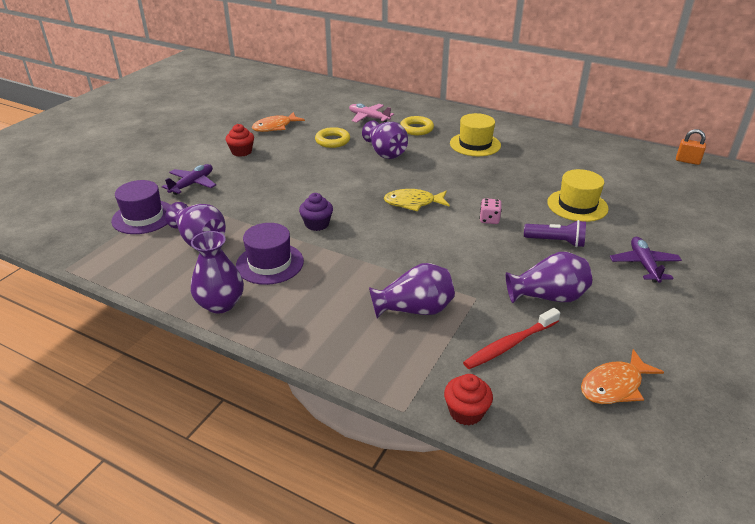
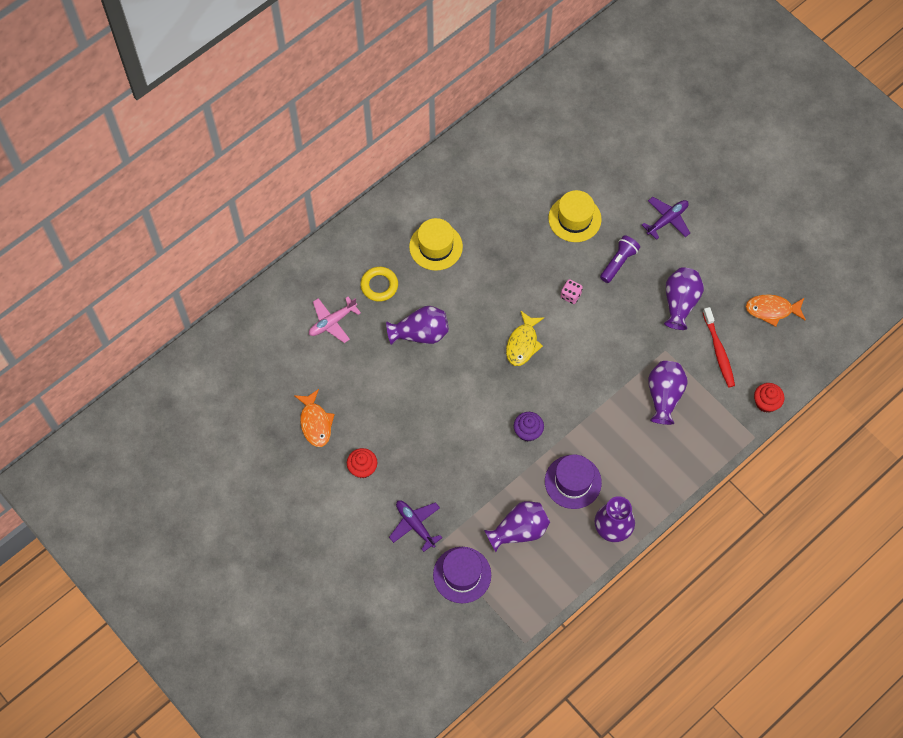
camera: 70 degrees left, 30 degrees up
yellow ring [315,127,350,148] -> none
orange fish [581,349,664,404] -> orange fish turned 105 degrees clockwise [746,294,806,327]
purple plane [610,237,682,283] -> purple plane turned 120 degrees clockwise [642,197,690,240]
orange padlock [676,129,706,165] -> none

